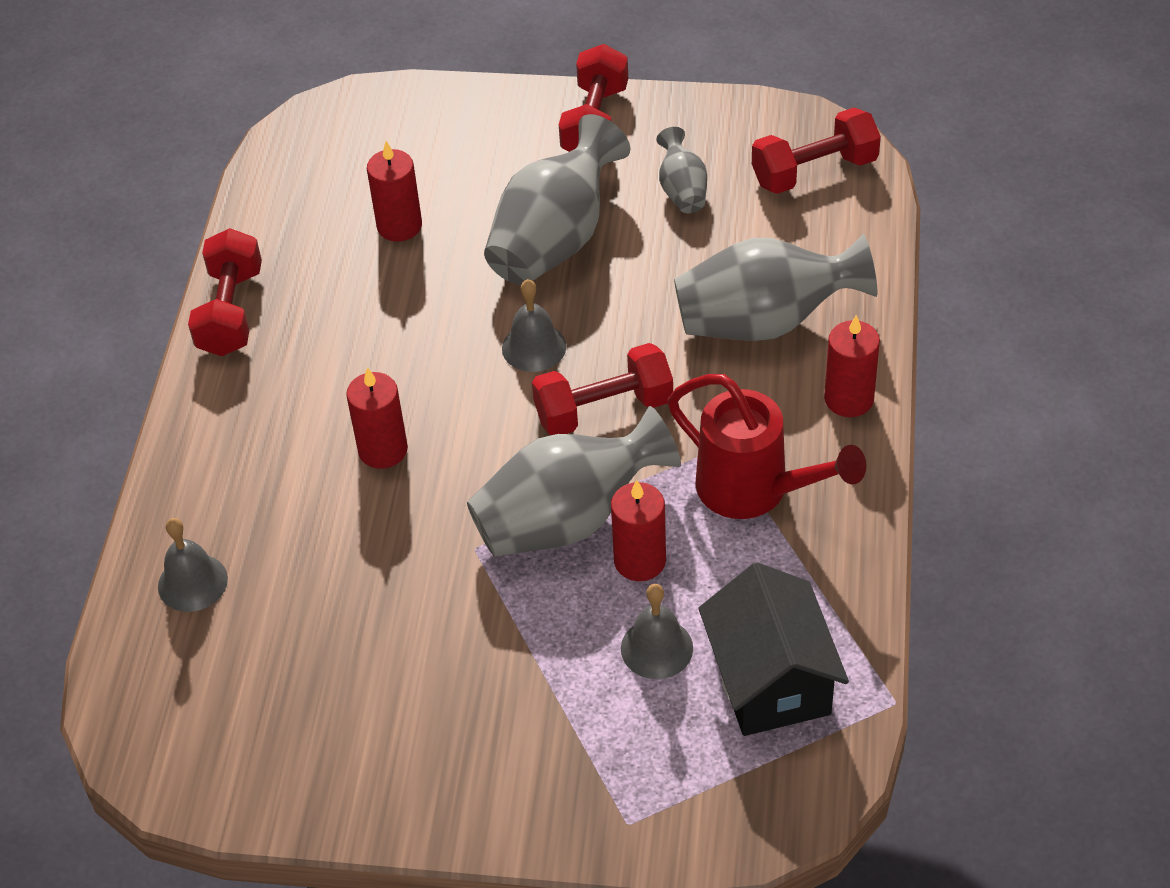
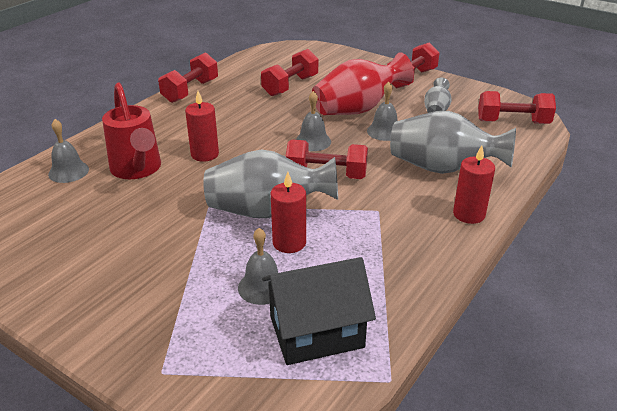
camera: 25 degrees right, 15 degrees down
red candle [367,141,422,241] -> red dumbbell [261,49,318,96]
grey vase [484,114,630,285] -> red vase [312,52,414,115]
red watering can [668,374,866,519] -> red watering can moved to [102,83,161,179]
black house [698,562,849,736] -> black house turned 60 degrees clockwise [262,257,376,365]
none -> grey bell [367,82,397,141]

